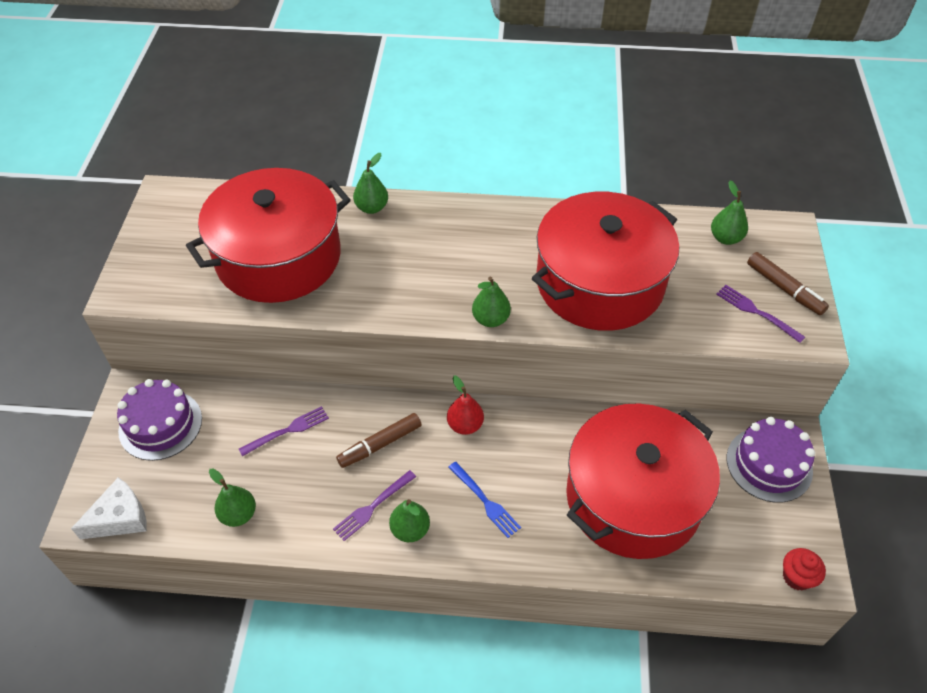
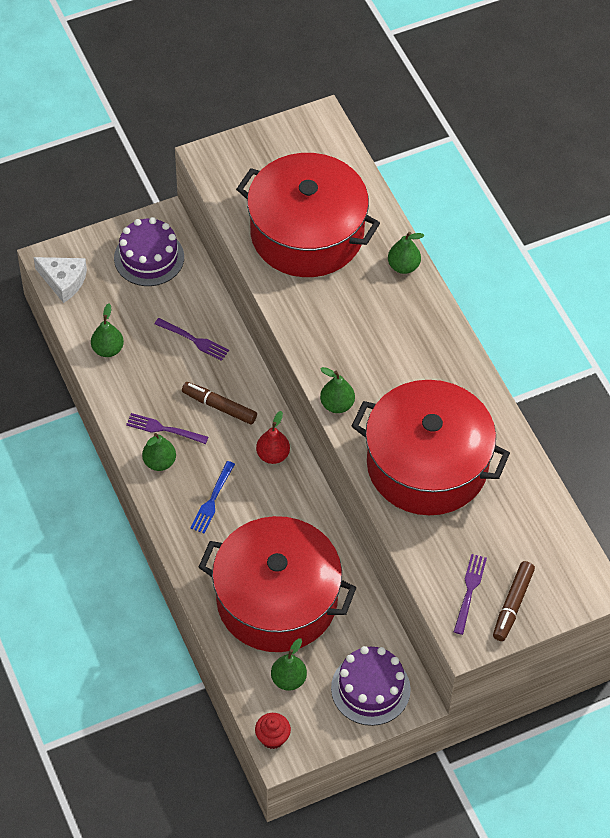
camera: 60 degrees right, 5 degrees up
green pear [711,180,748,245] -> green pear moved to [271,639,307,691]

